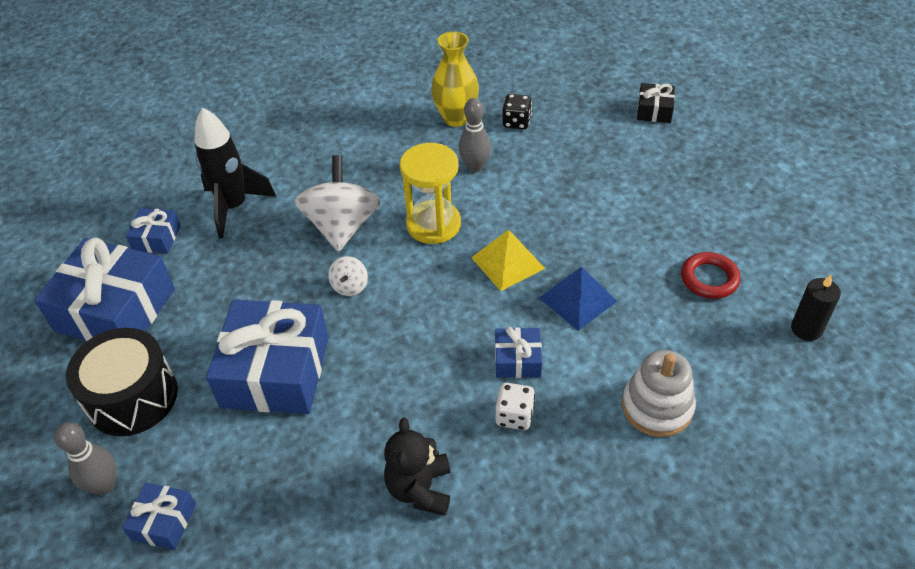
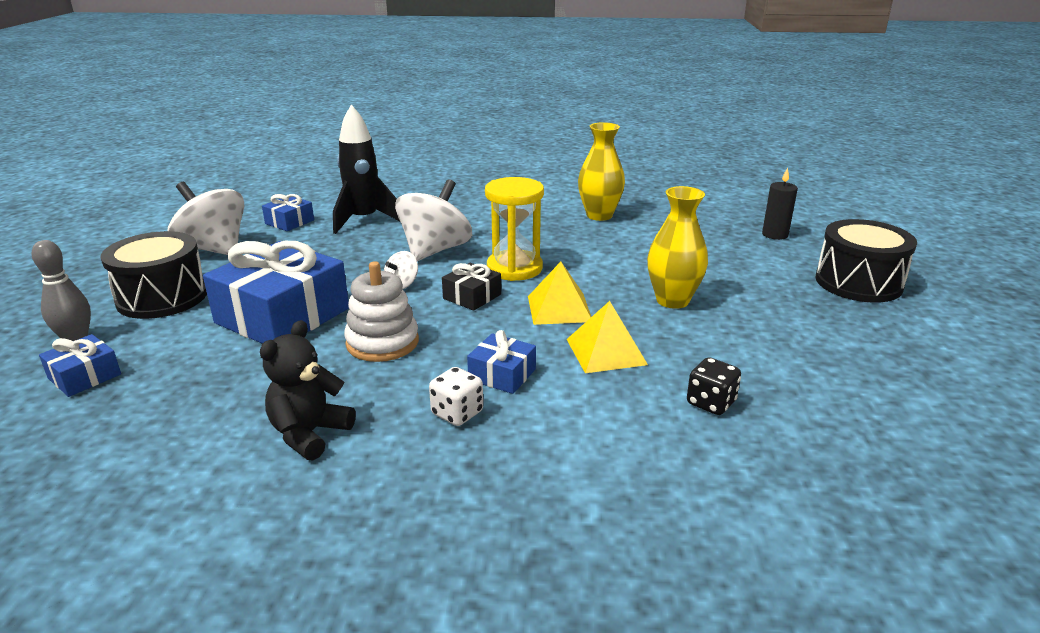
camera: 25 degrees right, 20 degrees down
blue gift [34,238,175,341] -> white spinning top [167,182,245,255]
grey bowling pin [459,98,491,172] -> none
black dice [502,94,532,129] -> black dice moved to [687,357,741,415]
blue pyramid [539,266,617,331] -> yellow pyramid [567,301,648,373]
white stacking toy [622,350,696,437] -> white stacking toy moved to [344,261,419,362]
black gift [637,83,675,123] -> black gift moved to [442,263,501,311]
red ring [681,252,741,299] -> none
black candle [791,275,841,341] -> black candle moved to [762,168,798,240]
none -> yellow vase [647,186,708,309]
none -> black drum [815,219,917,303]

